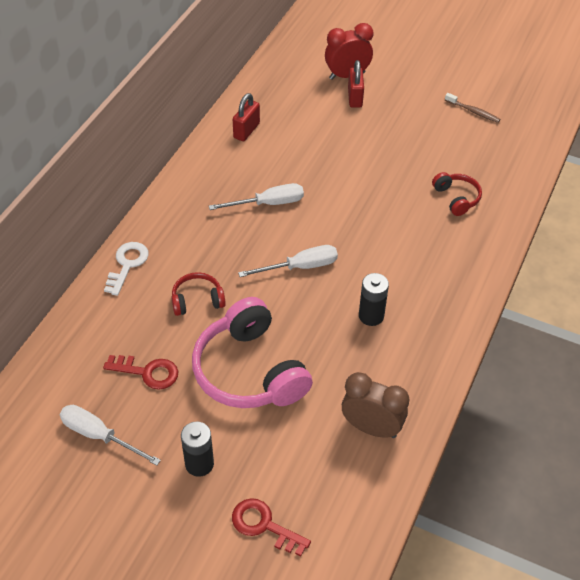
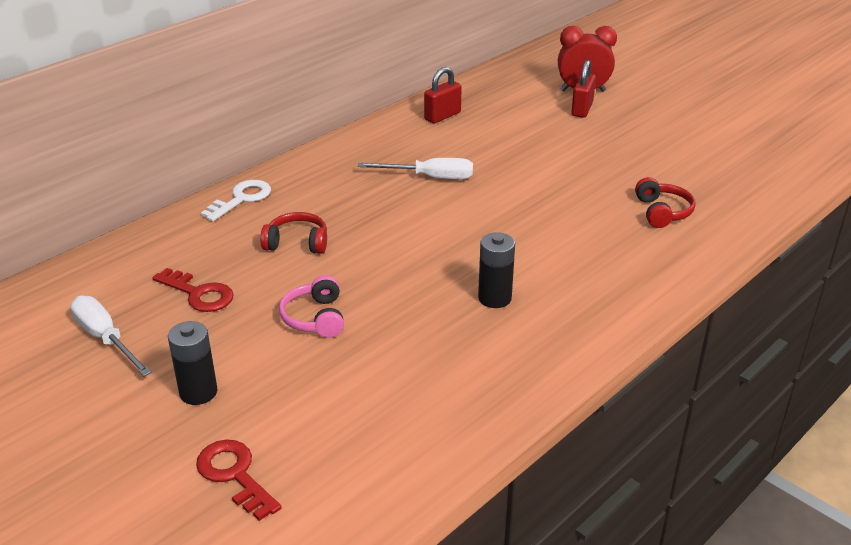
camera: 20 degrees right, 15 degrees down
pink headphones [192,297,313,408] -> pink headphones [279,275,344,338], size x0.49
white screwdriver [238,245,338,277] -> none
brown clock [342,372,410,438] -> none
brown toothbrush [445,93,500,123] -> none

